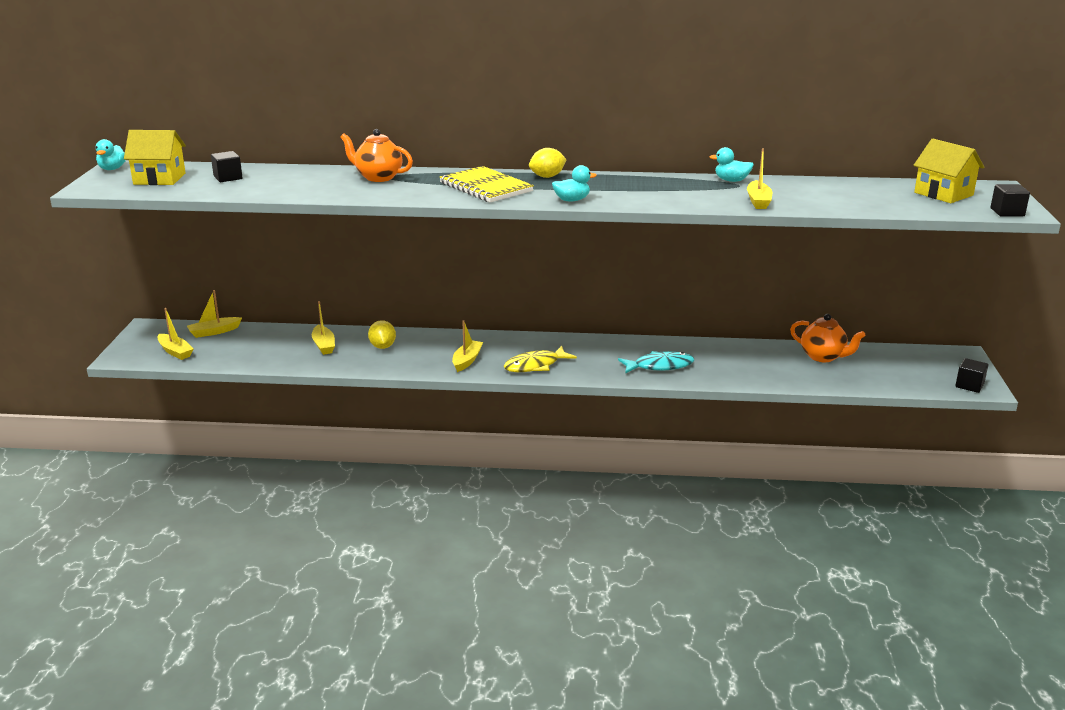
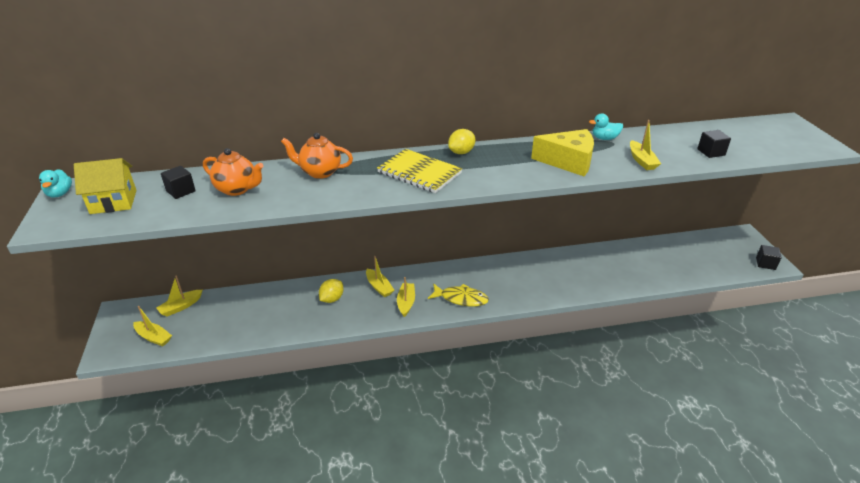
camera: 15 degrees left, 10 degrees up
yellow boat [312,301,335,355] -> yellow boat moved to [366,256,394,297]
yellow lemon [368,320,396,349] -> yellow lemon turned 60 degrees clockwise [319,279,343,303]
yellow fish [504,346,577,372] -> yellow fish turned 120 degrees counterclockwise [428,283,489,306]
turquoise duck [552,165,597,202] -> none
turquoise fish [618,351,694,373] -> none
orange teapot [790,314,865,362] -> orange teapot moved to [203,148,264,196]
yellow house [914,138,984,203] -> none
black cube [990,184,1030,217] -> black cube moved to [697,130,731,158]
none -> yellow cheese [531,129,594,176]

